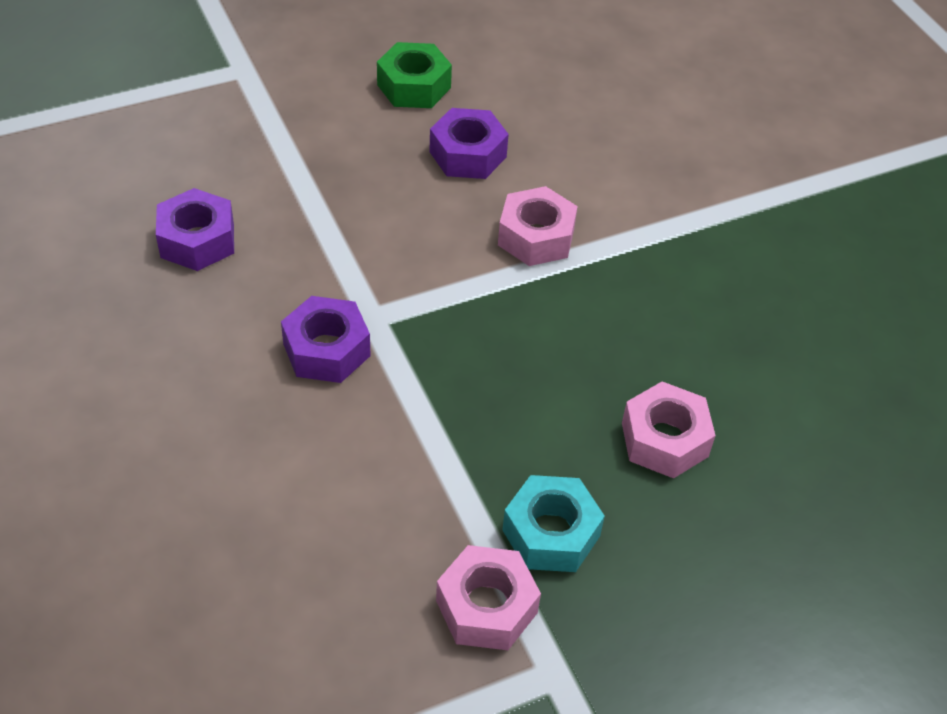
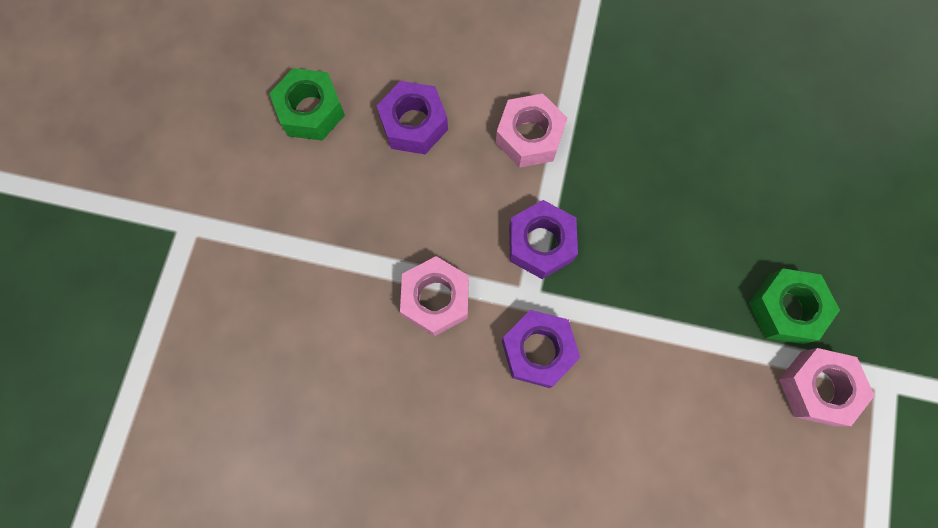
camera: 50 degrees left, 25 degrees up
purple nut [156,188,234,271] -> purple nut moved to [509,200,578,279]
turquoise nut [502,475,605,572] -> green nut [749,268,840,344]
pink nut [622,381,716,479] -> pink nut moved to [400,256,469,336]

